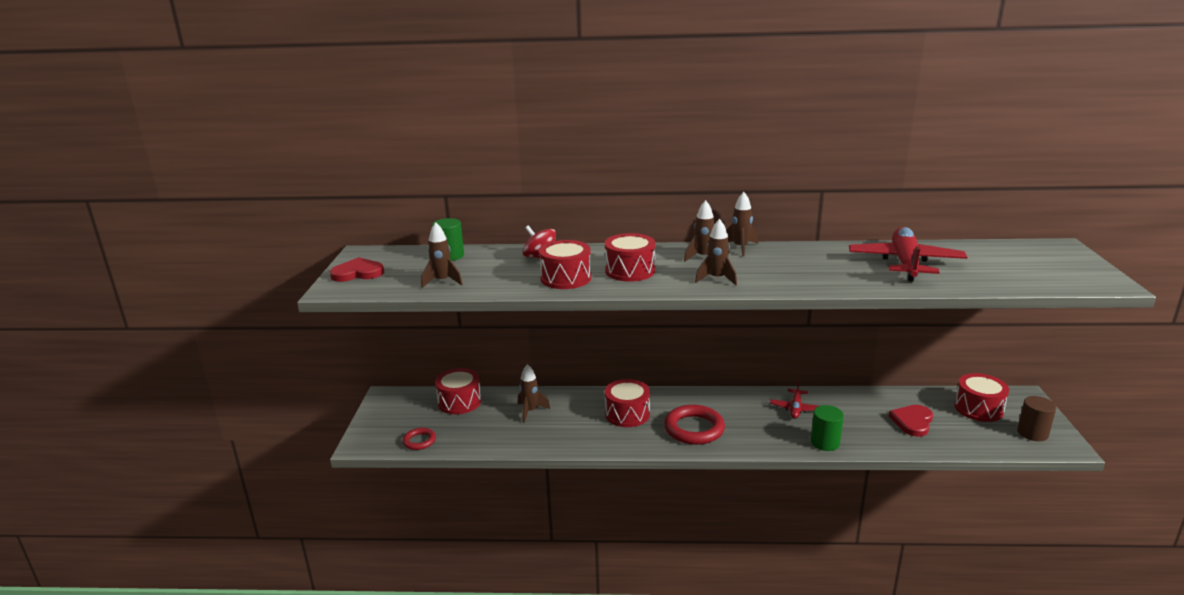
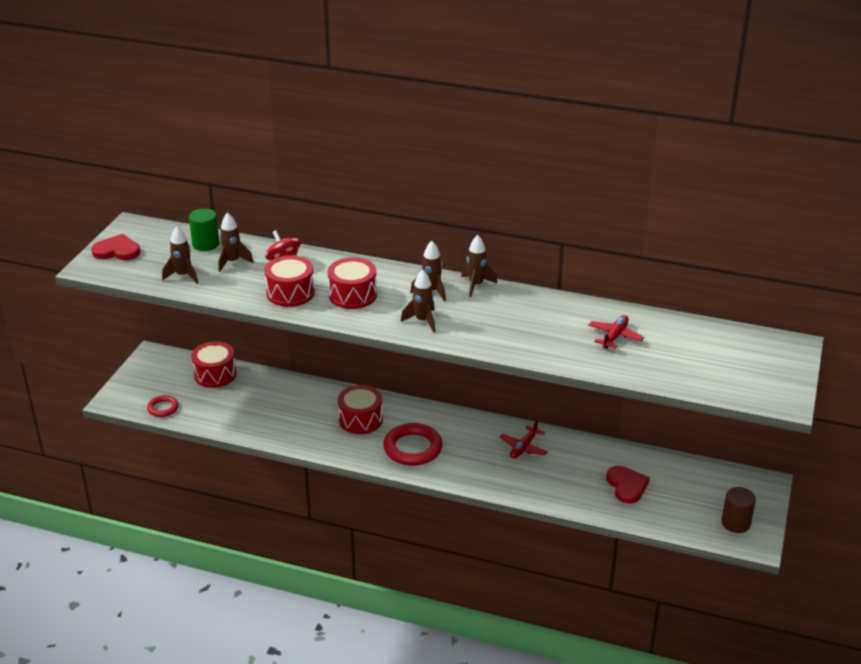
camera: 15 degrees right, 10 degrees up
brown rocket [518,364,550,423] -> brown rocket moved to [218,212,254,272]
green cylinder [811,405,844,451] -> none
red plane [849,227,967,282] -> red plane [588,315,644,349], size x0.52
red heart [889,405,933,437] -> red heart turned 120 degrees clockwise [606,466,650,504]
red drum [954,373,1009,422] -> none

